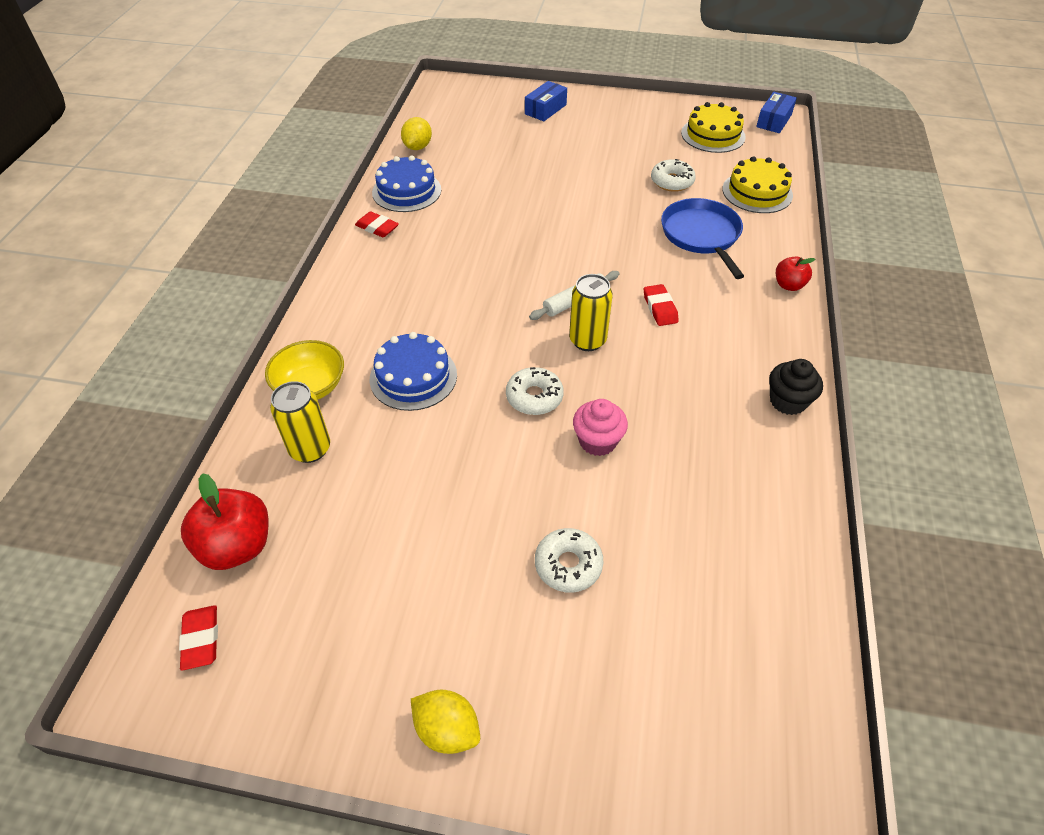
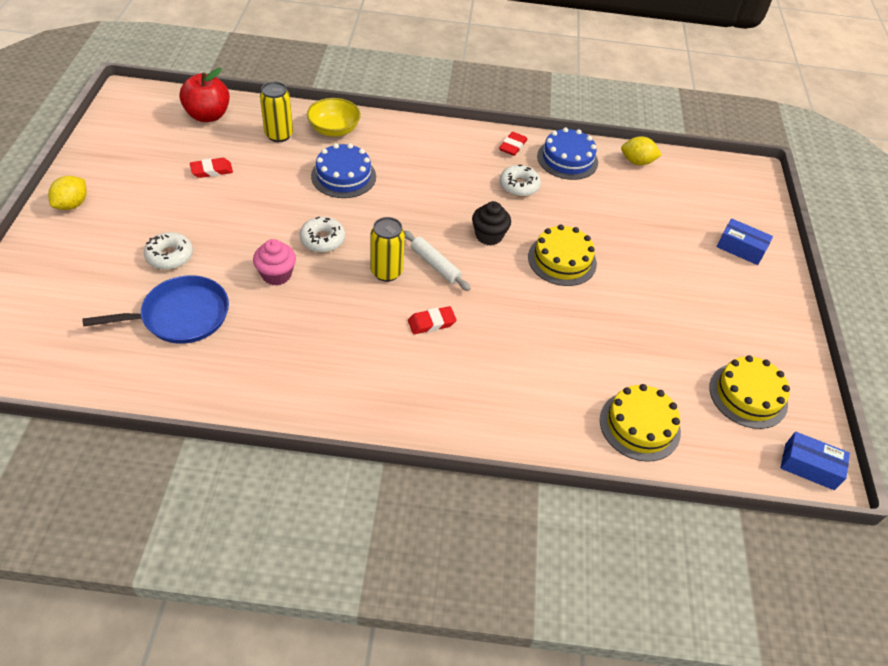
camera: 80 degrees right, 0 degrees up
red eraser [179,605,218,671] -> red eraser moved to [190,158,233,178]
white donut [651,159,696,192] -> white donut moved to [500,165,541,197]
blue pan [661,198,744,279] -> blue pan moved to [82,275,229,344]
black cupcake [769,359,823,415] -> black cupcake moved to [472,201,511,245]
red apple [776,257,815,291] -> none
none -> yellow cake [528,224,597,286]

